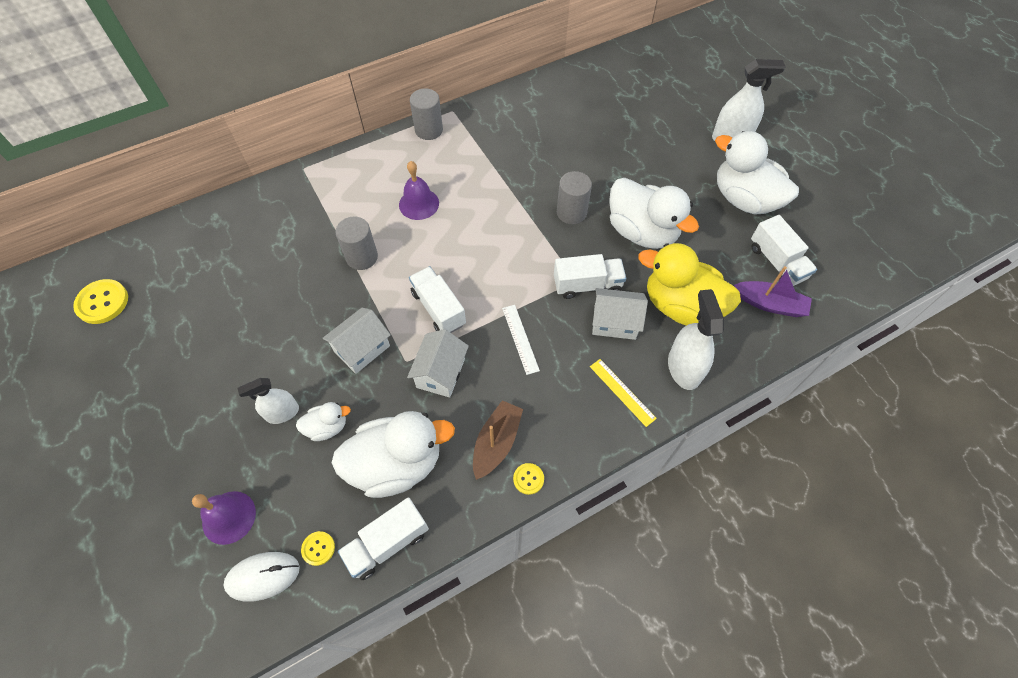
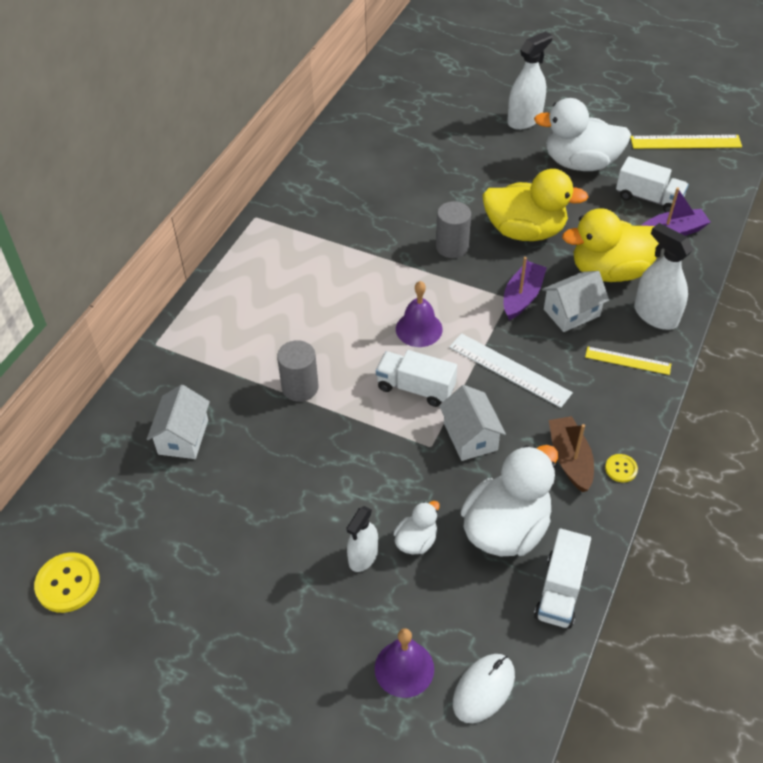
camera: 35 degrees left, 10 degrees down
yellow button [301,531,335,566] -> none
white house [322,308,391,374] -> white house moved to [147,385,210,459]
purple bell [399,161,439,220] -> purple bell moved to [396,281,443,347]
grey cylinder [410,88,443,140] -> none
white ruler [502,305,540,375] -> white ruler [449,333,573,408], size x1.55
white truck [554,254,626,299] -> purple boat [504,257,547,320]
white duck [609,178,699,249] -> yellow duck [482,169,588,241]
none -> yellow ruler [630,135,742,149]

